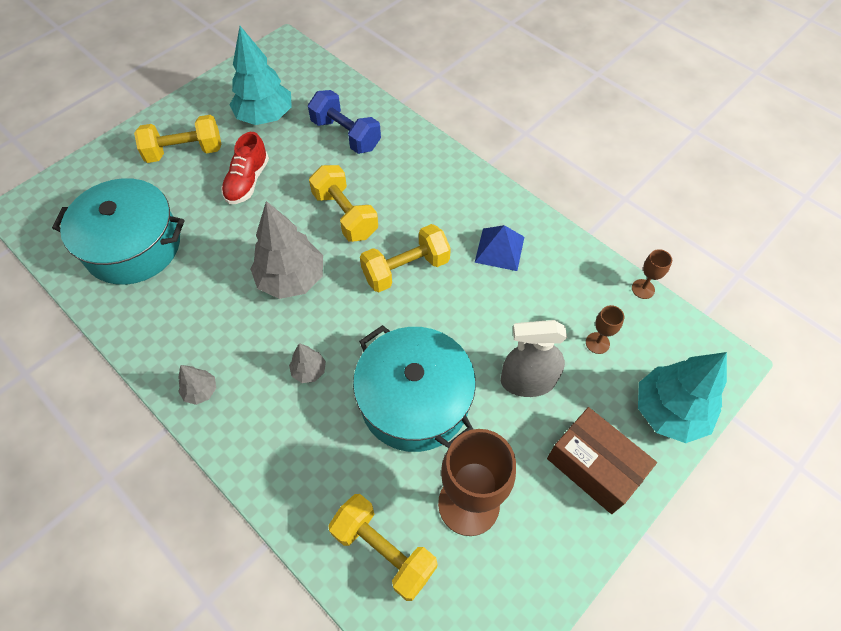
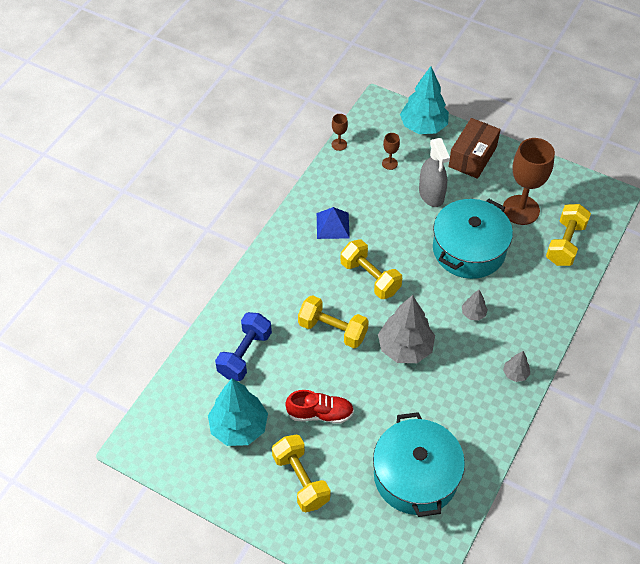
camera: 105 degrees left, 5 degrees down
yellow dumbbell [309,165,378,242] -> yellow dumbbell turned 75 degrees clockwise [298,295,369,348]

